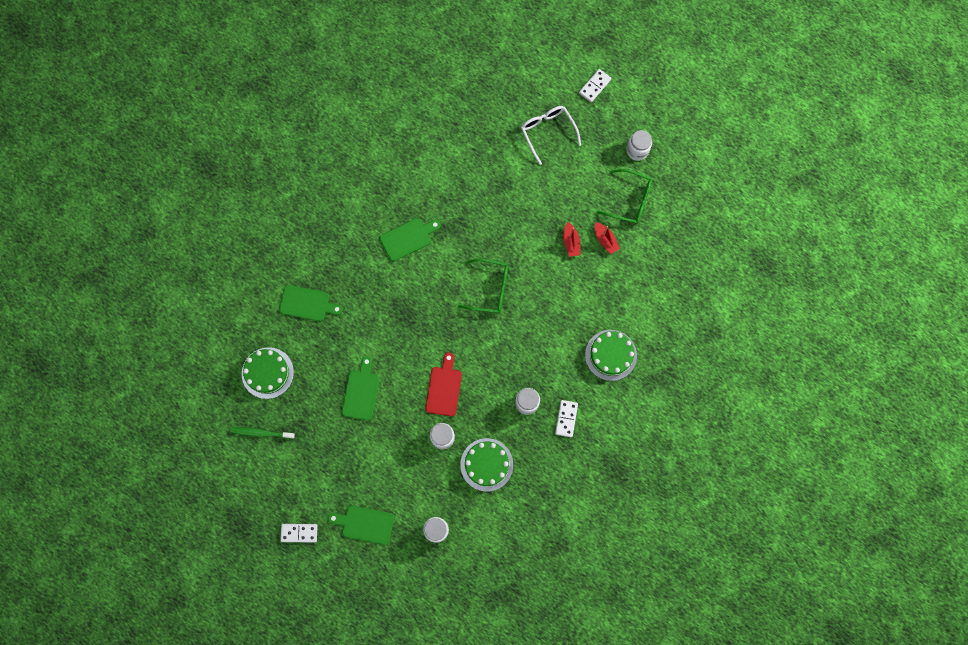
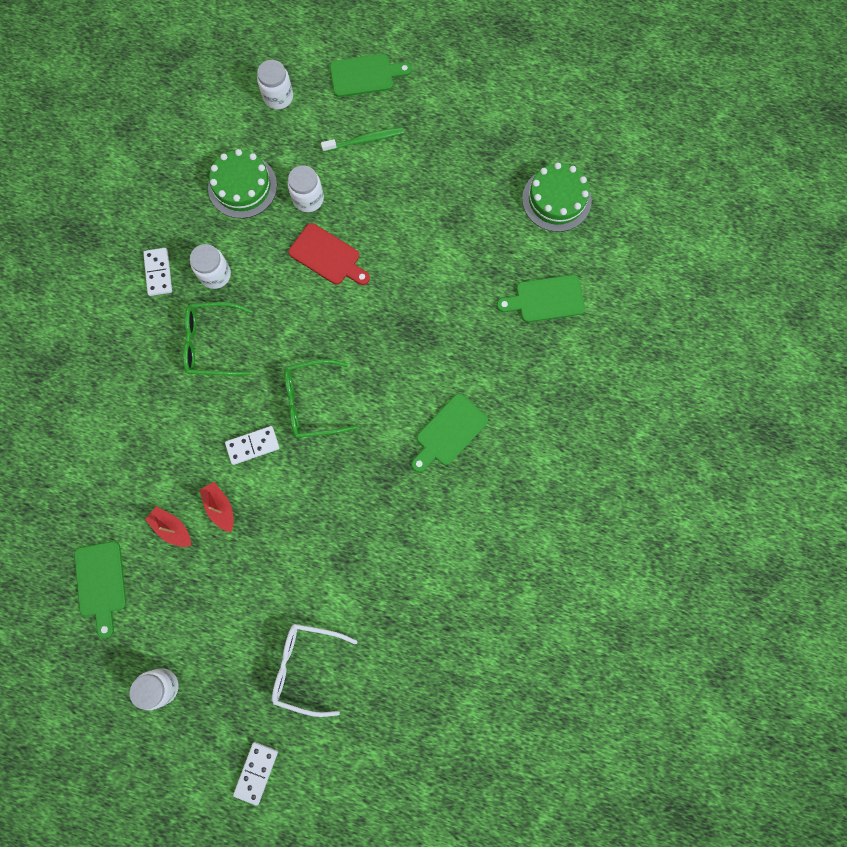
camera: 160 degrees right, 0 degrees up
green toothbrush [231,427,295,439] -> green toothbrush moved to [321,127,403,152]
white domino [280,524,318,542] -> white domino moved to [225,426,279,465]
green cutting board [342,356,379,420] -> green cutting board moved to [74,541,126,638]
red cutting board [425,352,462,416] -> red cutting board turned 45 degrees counterclockwise [289,223,370,285]
white glasses [521,106,581,165] -> white glasses turned 150 degrees clockwise [272,624,357,717]
green cake [585,330,637,381] -> none
green glasses [597,169,652,224] -> green glasses moved to [183,302,253,375]

